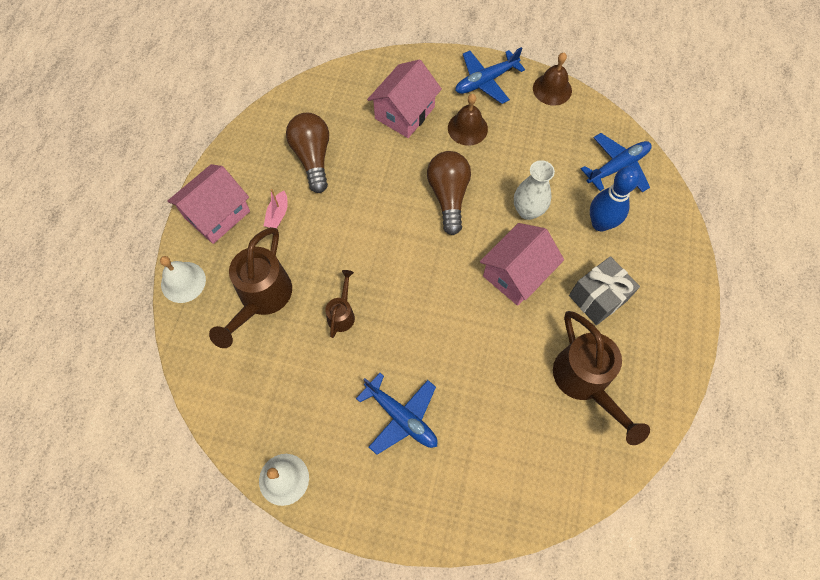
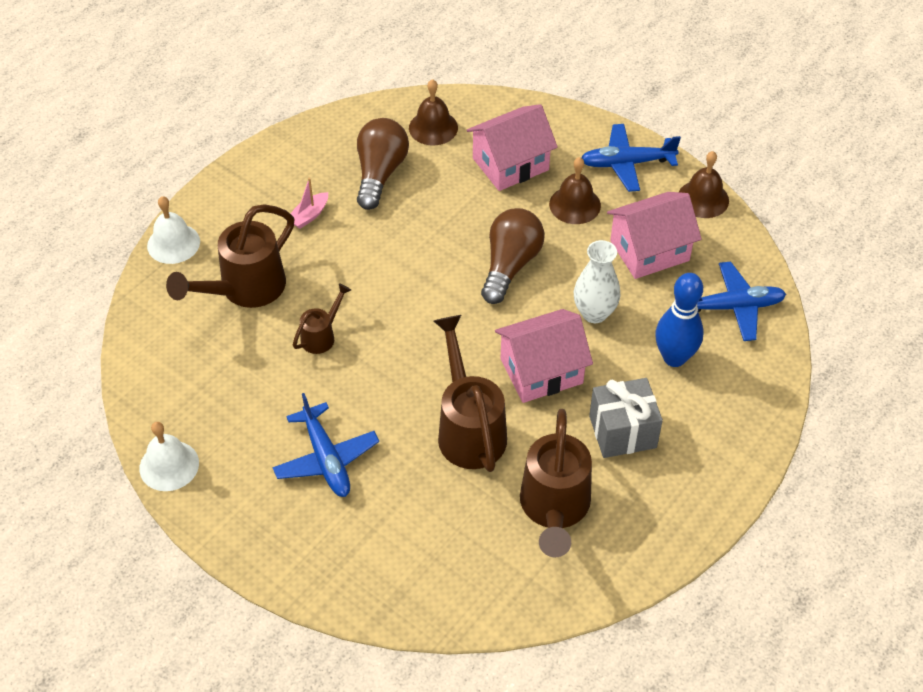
camera: 25 degrees right, 15 degrees down
pink house [167,164,250,244] -> pink house moved to [607,192,702,279]
none -> brown bell [409,79,458,145]
none -> brown watering can [434,315,507,472]

